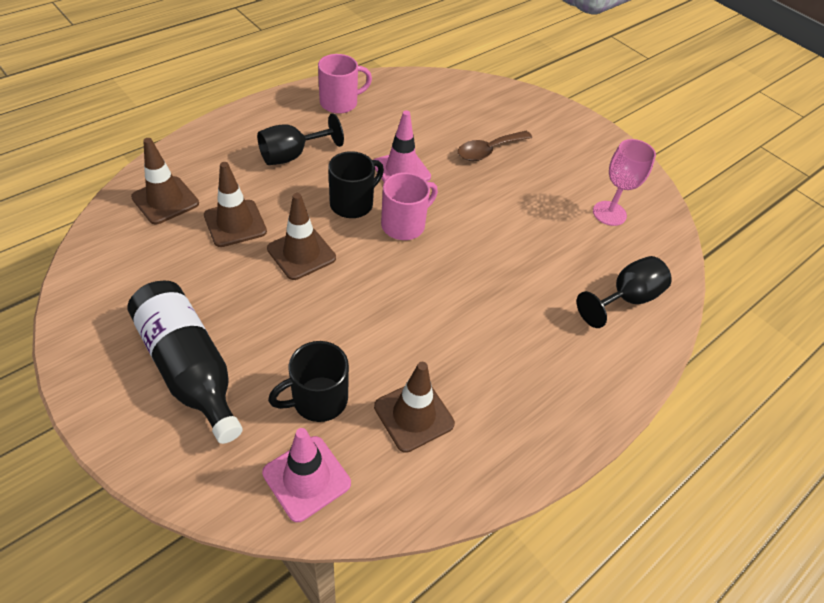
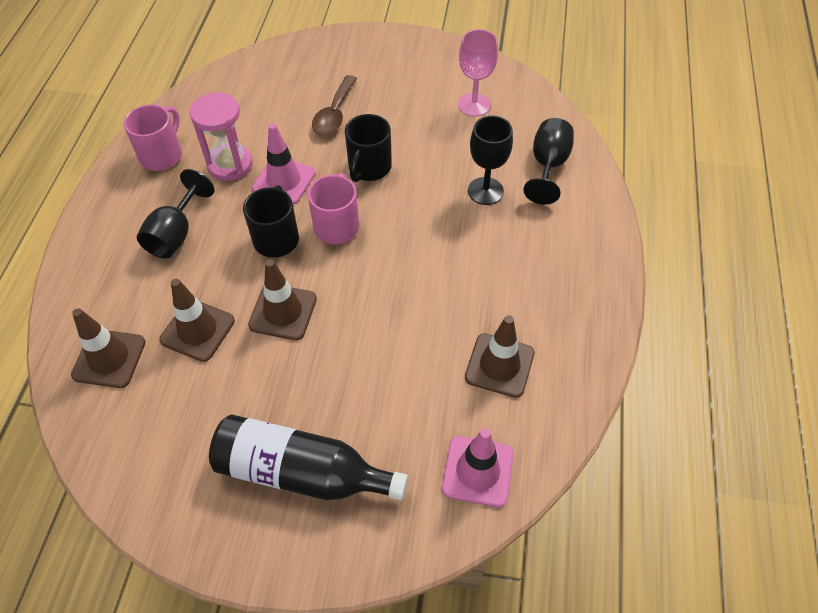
camera: 35 degrees left, 5 degrees up
black mug [268,341,349,422] -> black mug moved to [345,114,392,182]
none -> pink hourglass [189,92,252,181]
none -> black goblet [468,116,513,205]

